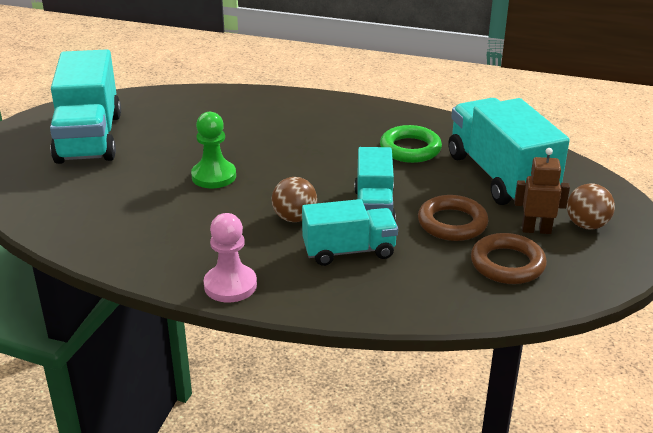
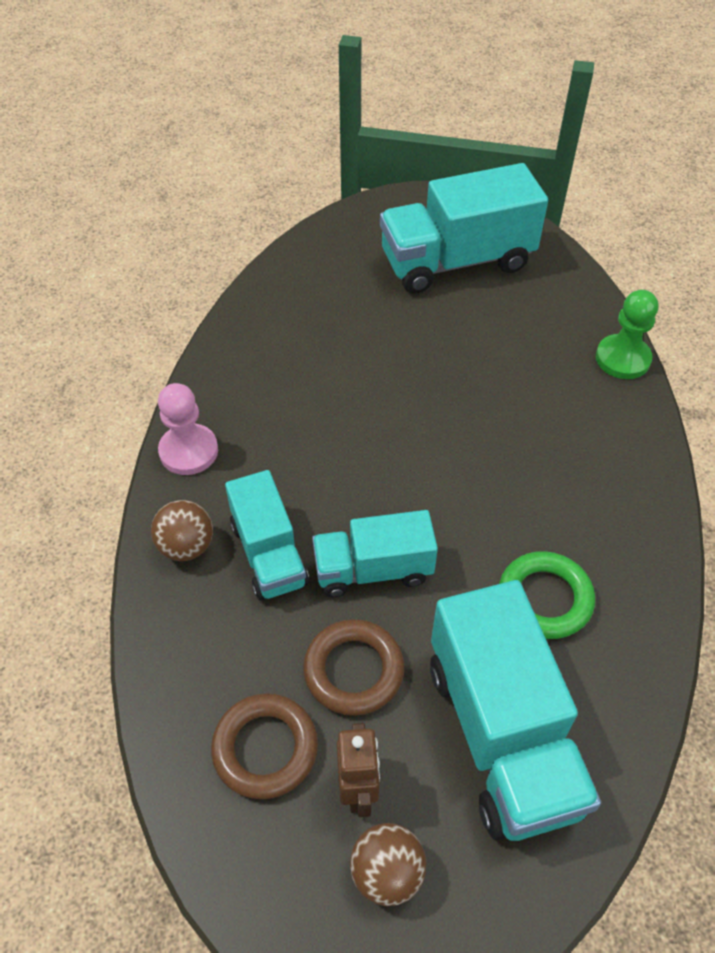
camera: 80 degrees right, 20 degrees up
green pawn [191,112,236,188] -> green pawn moved to [596,290,658,379]
brown ball [272,177,317,222] -> brown ball moved to [151,500,213,561]
turquoise truck [448,98,570,205] -> turquoise truck turned 105 degrees clockwise [430,580,601,841]

